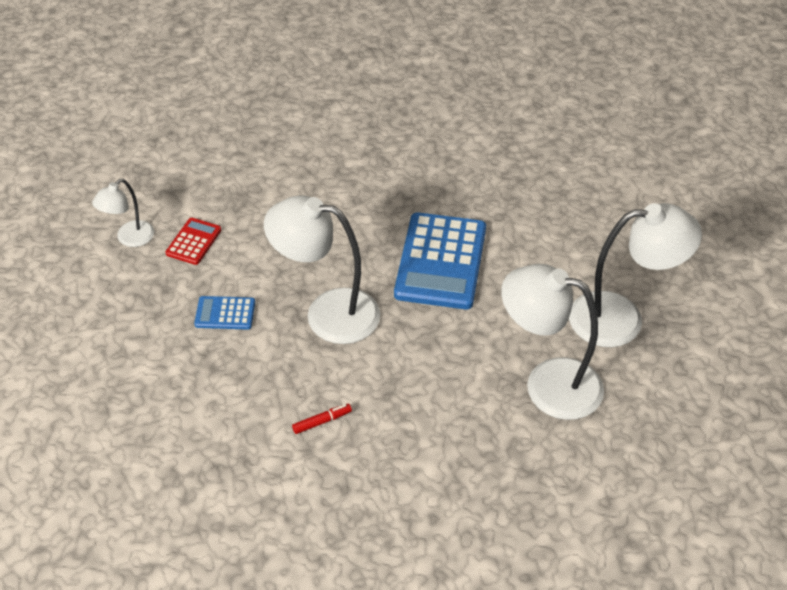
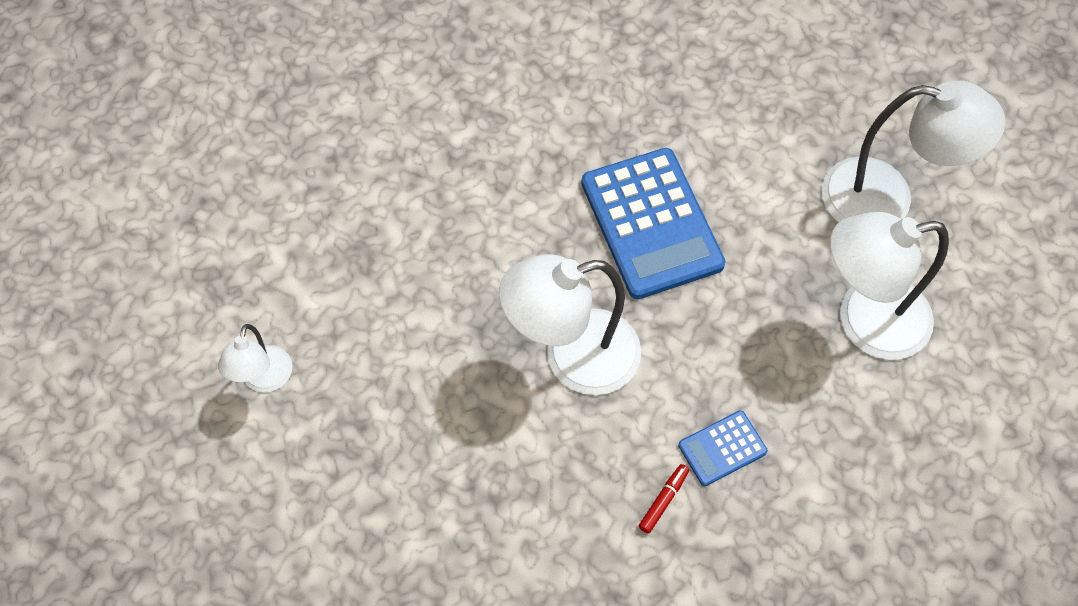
camera: 30 degrees left, 15 degrees up
red calculator [166,218,221,265] -> none
blue calculator [194,296,255,330] -> blue calculator moved to [678,410,768,486]
white lamp [569,203,702,347] -> white lamp turned 45 degrees clockwise [822,81,1005,222]

